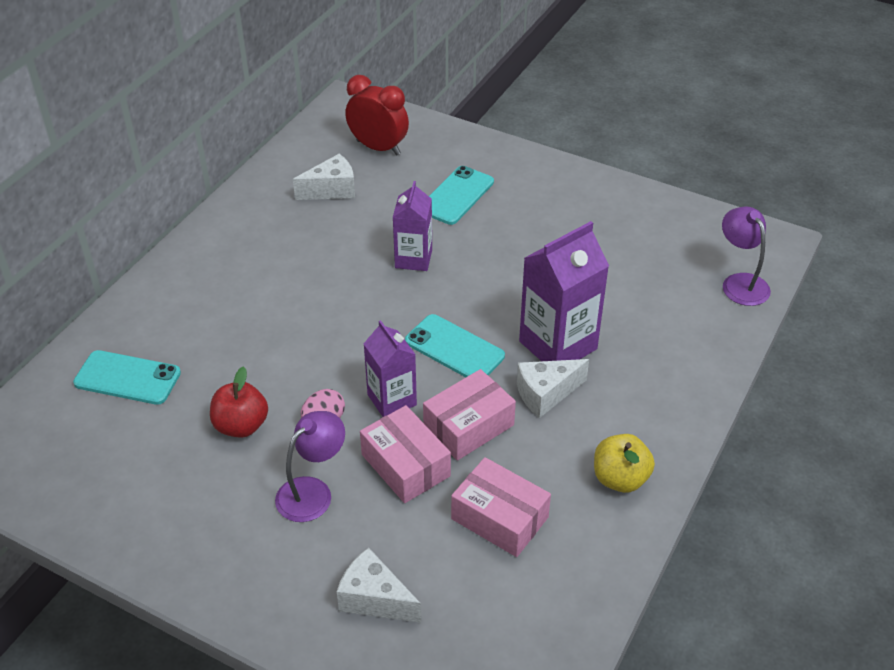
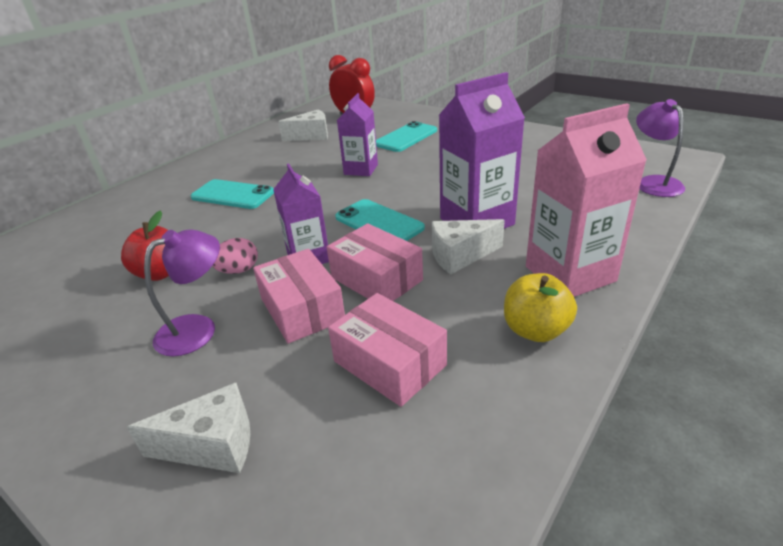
camera: 10 degrees right, 10 degrees down
turquoise phone [73,350,181,405] -> turquoise phone moved to [191,179,274,209]
white cheese [337,548,421,623] -> white cheese turned 135 degrees clockwise [127,383,250,473]
pink box [423,369,516,460] -> pink box turned 75 degrees clockwise [327,223,423,301]
none -> pink carton [526,103,647,297]

